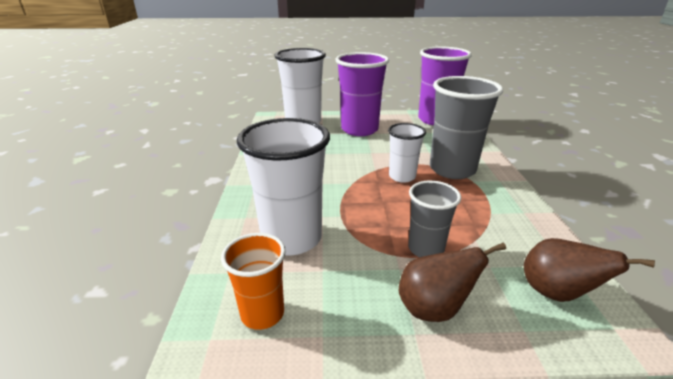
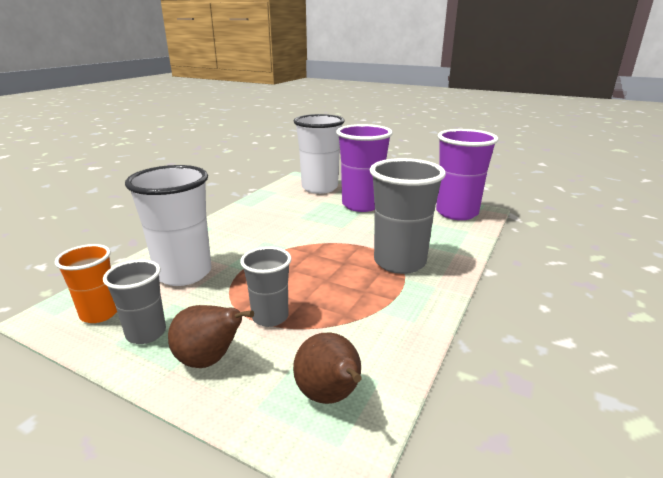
camera: 30 degrees right, 5 degrees down
white cup [388,123,426,183] -> none
none -> grey cup [103,260,166,344]

